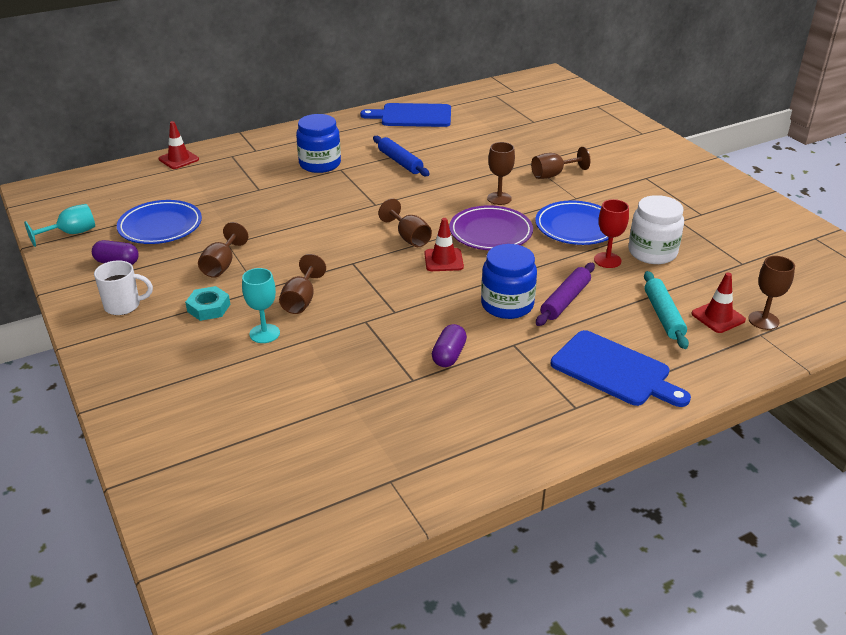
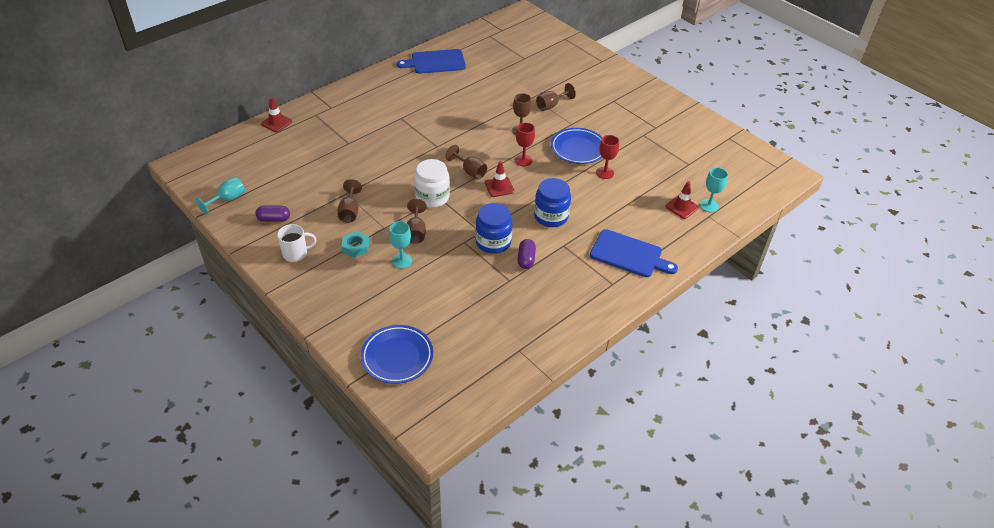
camera: 15 degrees left, 10 degrees up
blue plate [117,200,202,244] -> blue plate moved to [361,325,433,384]
blue jar [296,114,341,173] -> blue jar moved to [475,203,513,254]
blue rolling pin [373,136,430,176] -> none
purple plate [449,205,533,250] -> red goblet [515,123,535,166]
purple rolling pin [536,263,595,326] -> none
white jar [628,195,684,264] -> white jar moved to [414,159,450,208]
turquoise rolling pin [644,271,689,349] -> none
brown goblet [748,256,795,330] -> turquoise goblet [700,167,728,212]

